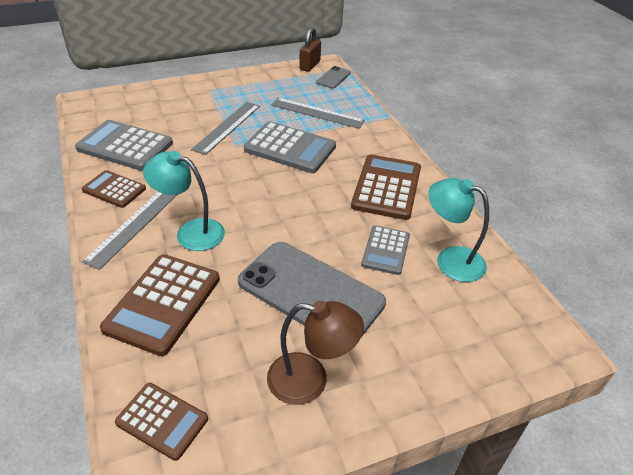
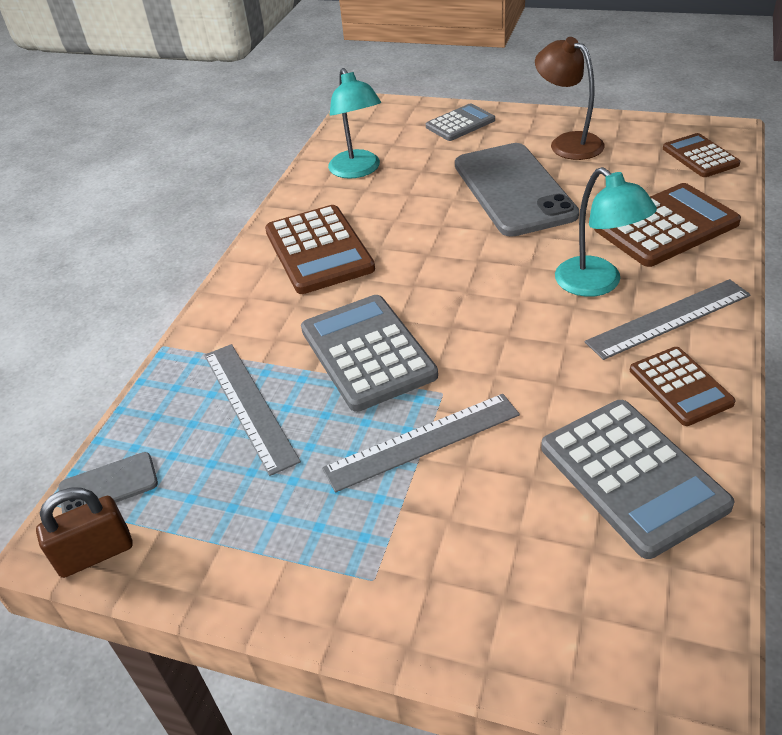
camera: 135 degrees left, 0 degrees up
brown calculator [351,155,421,220] -> brown calculator turned 75 degrees counterclockwise [265,205,375,294]
grey calculator [361,225,410,275] -> grey calculator moved to [426,104,495,141]

